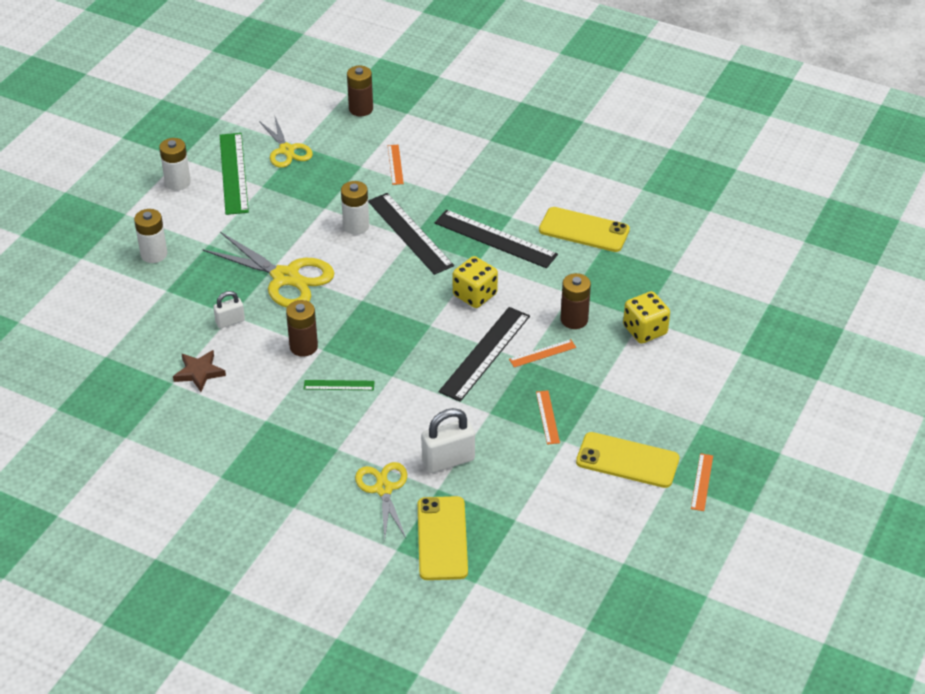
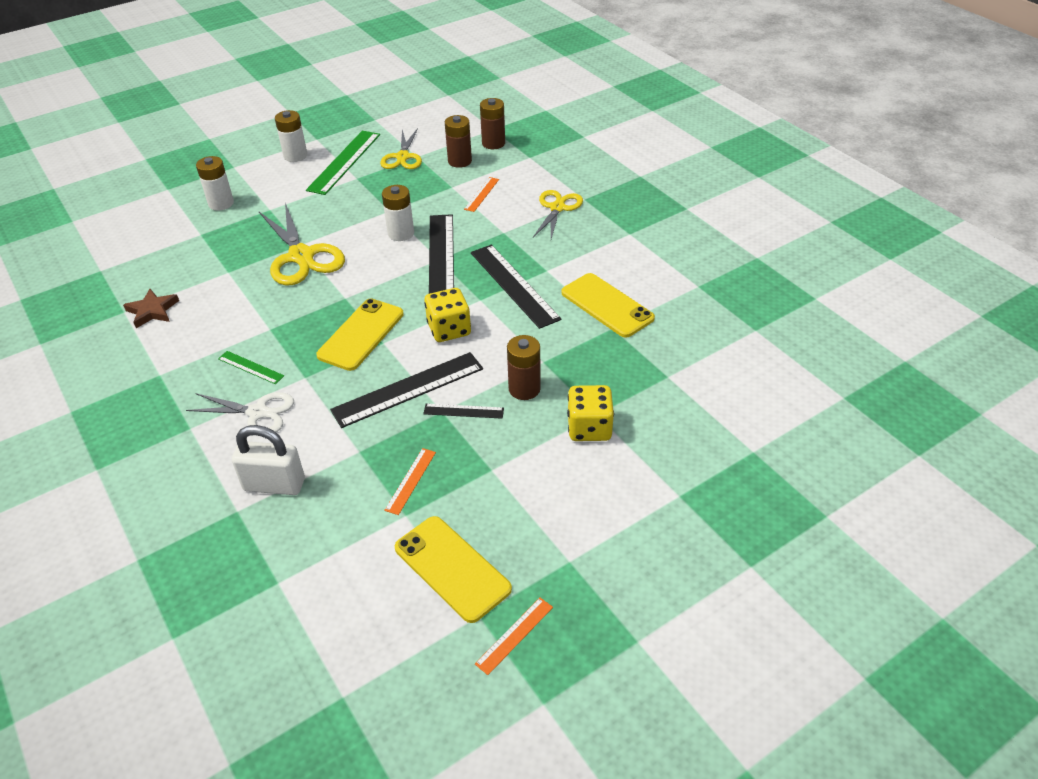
camera: 30 degrees right, 0 degrees up
white padlock [213,291,245,328] -> none
brown battery [286,300,318,357] -> brown battery moved to [445,115,472,168]
yellow scissors [355,462,407,539] -> yellow scissors moved to [533,190,583,239]
yellow phone [418,496,468,580] -> yellow phone moved to [316,298,404,371]
orange ruler [509,339,576,367] -> black ruler [423,403,504,419]
none -> white scissors [186,392,294,432]

